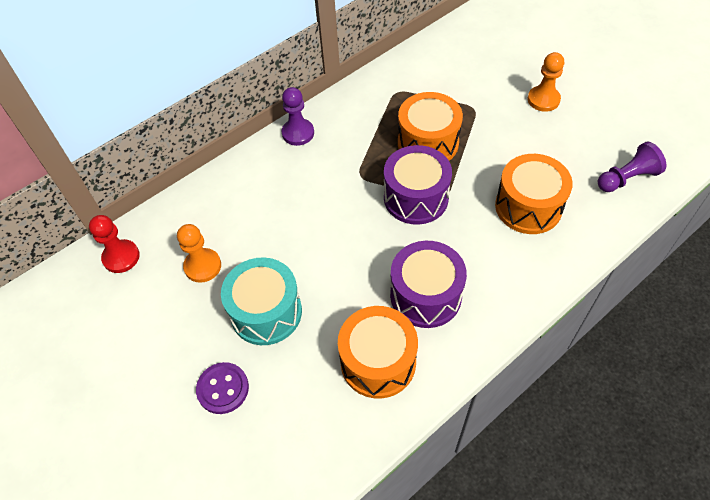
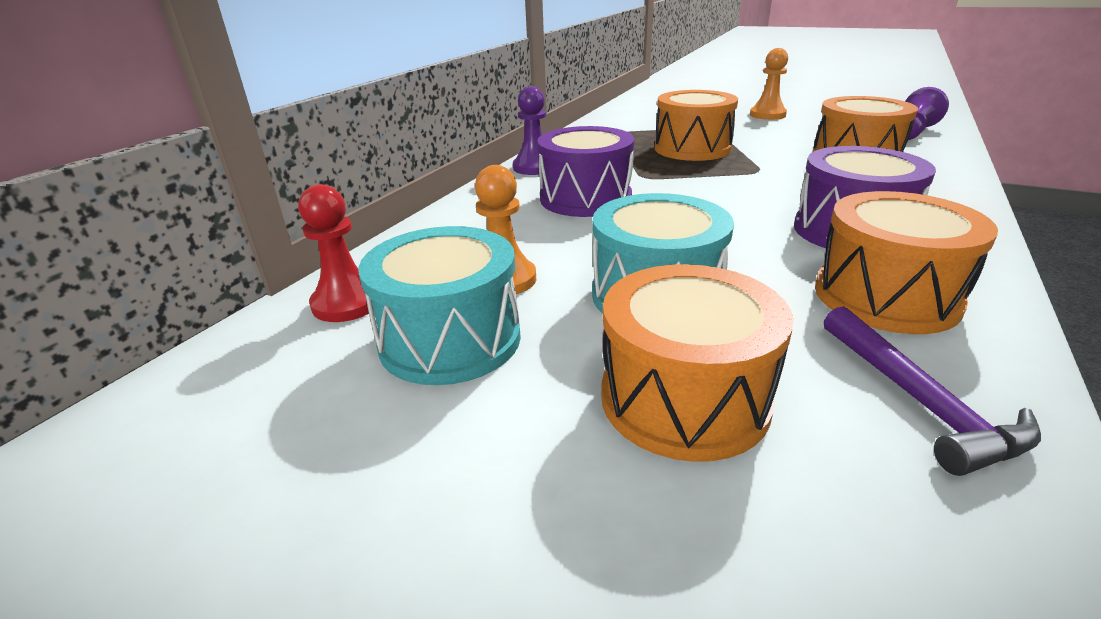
camera: 25 degrees left, 25 degrees down
purple button [196,362,249,414] -> orange drum [601,264,794,462]
purple drum [384,145,452,225] -> purple drum moved to [537,126,634,217]
none -> turquoise drum [358,226,521,385]
none -> purple hammer [824,306,1041,476]

